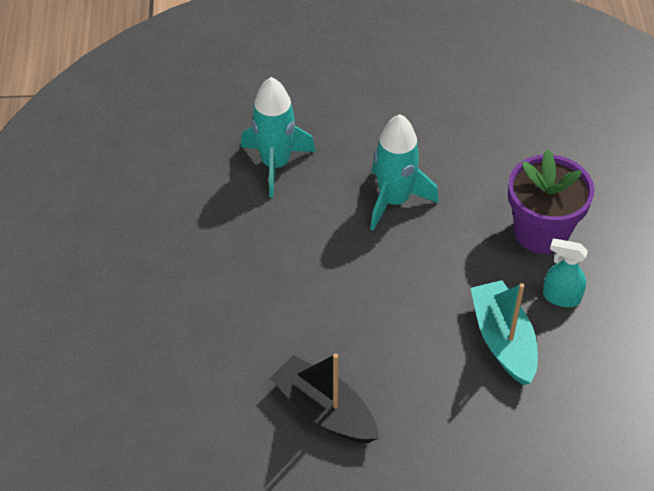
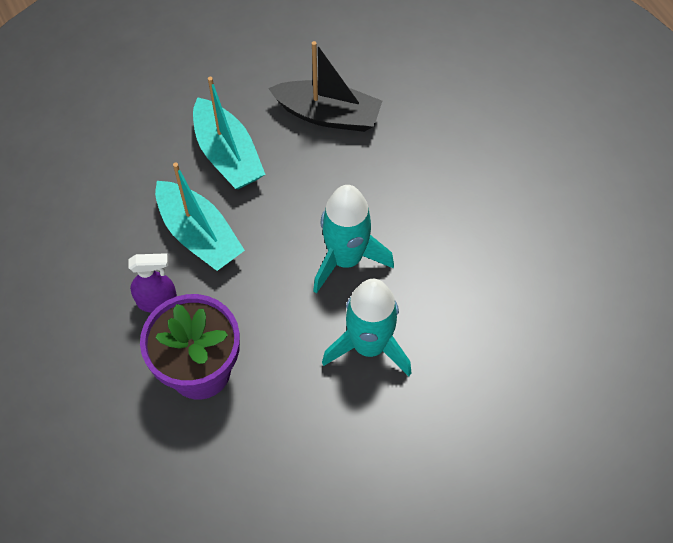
camera: 155 degrees right, 10 degrees up
turquoise rocket [241,77,316,197] -> turquoise rocket moved to [313,185,394,294]
turquoise spray bottle [543,238,588,307] -> purple spray bottle [128,253,177,313]
none -> turquoise boat [193,77,265,189]

